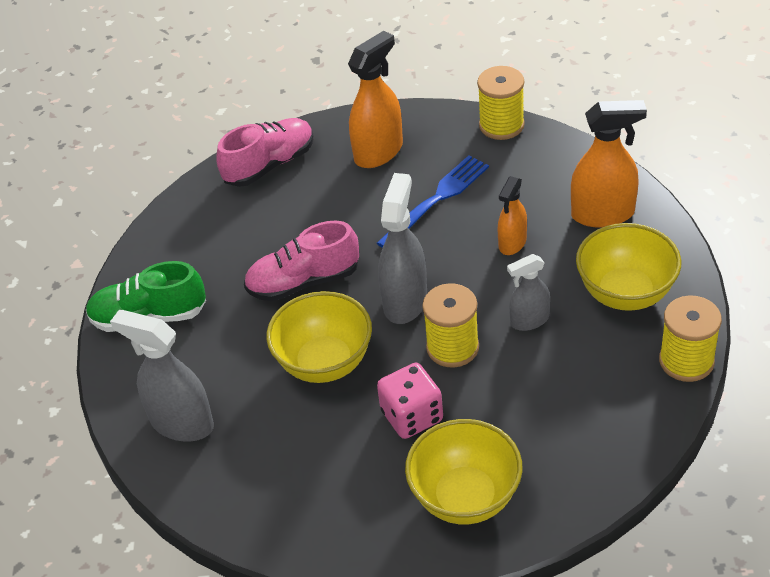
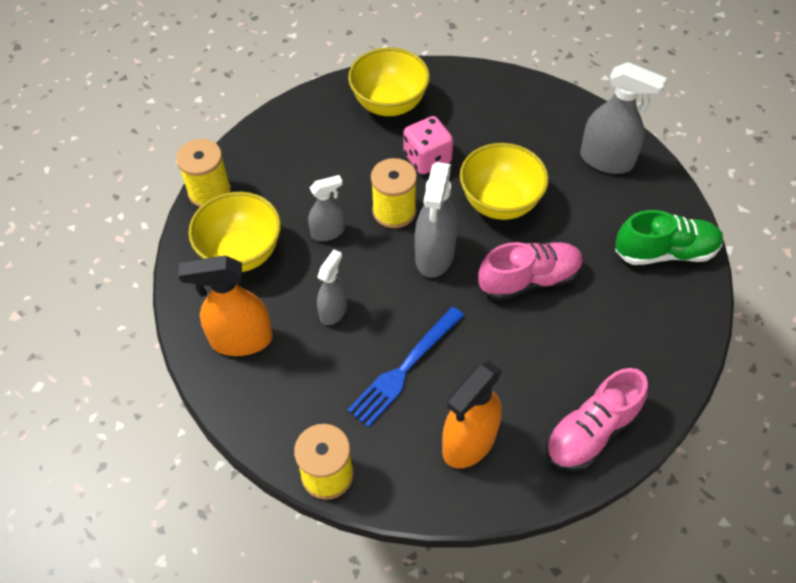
camera: 175 degrees right, 10 degrees up
orange spray bottle [498,176,527,255] -> grey spray bottle [317,249,347,325]

